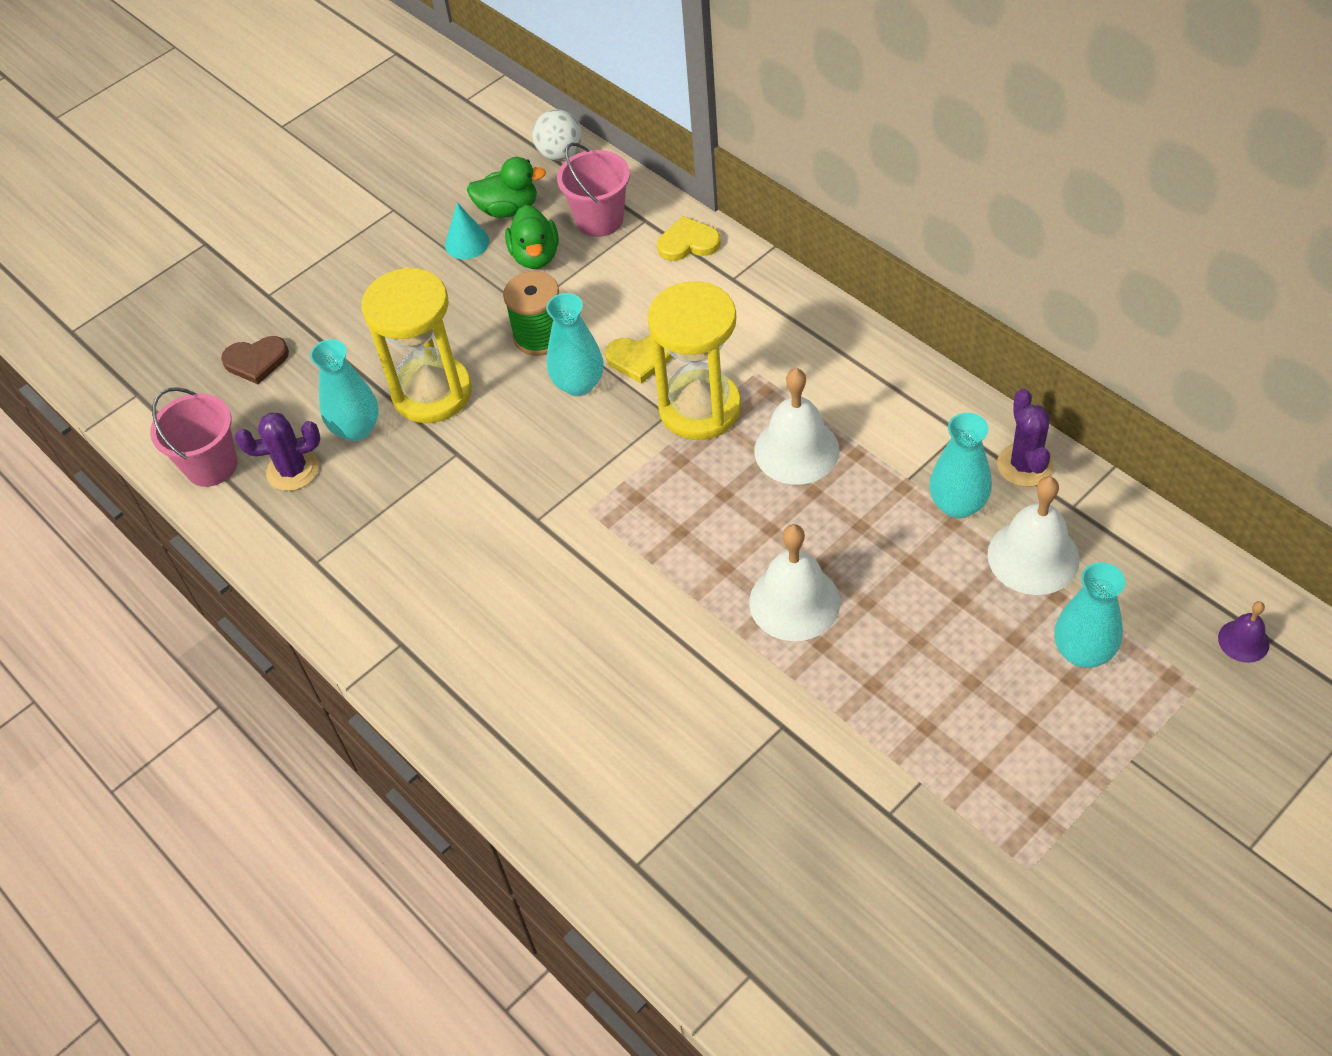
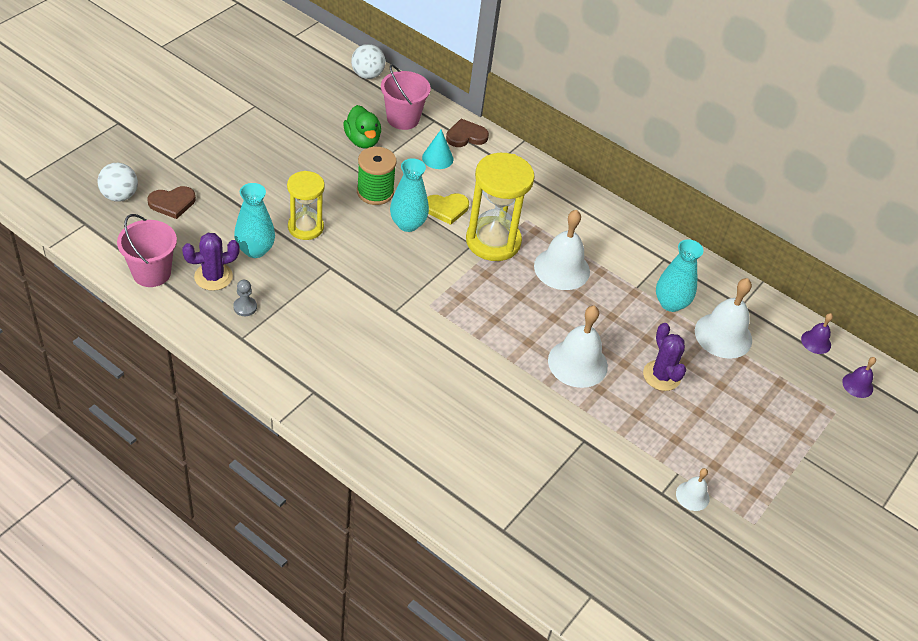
camera: 20 degrees left, 5 degrees down
yellow hourglass [361,267,472,423] -> yellow hourglass [287,171,325,240], size x0.64
turquoise cone [445,202,489,259] -> turquoise cone moved to [422,129,453,169]
green duck [467,157,546,218] -> none
yellow heart [657,216,721,261] -> brown heart [446,119,489,147]
purple cactus [997,389,1054,487] -> purple cactus moved to [643,323,686,391]
turquoise vase [1054,562,1125,668] -> none
none -> white ball [98,163,138,202]
none -> grey pawn [233,280,257,316]
none -> white bell [676,468,710,511]
none -> purple bell [801,313,833,354]

